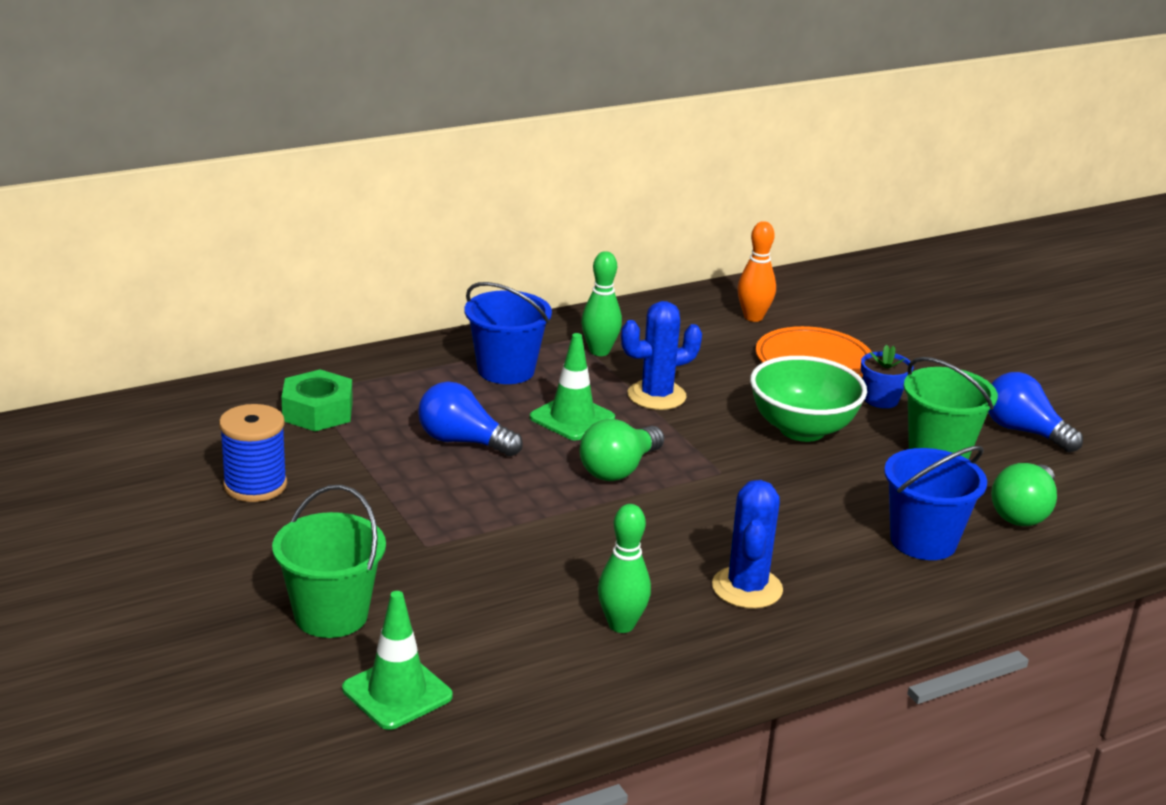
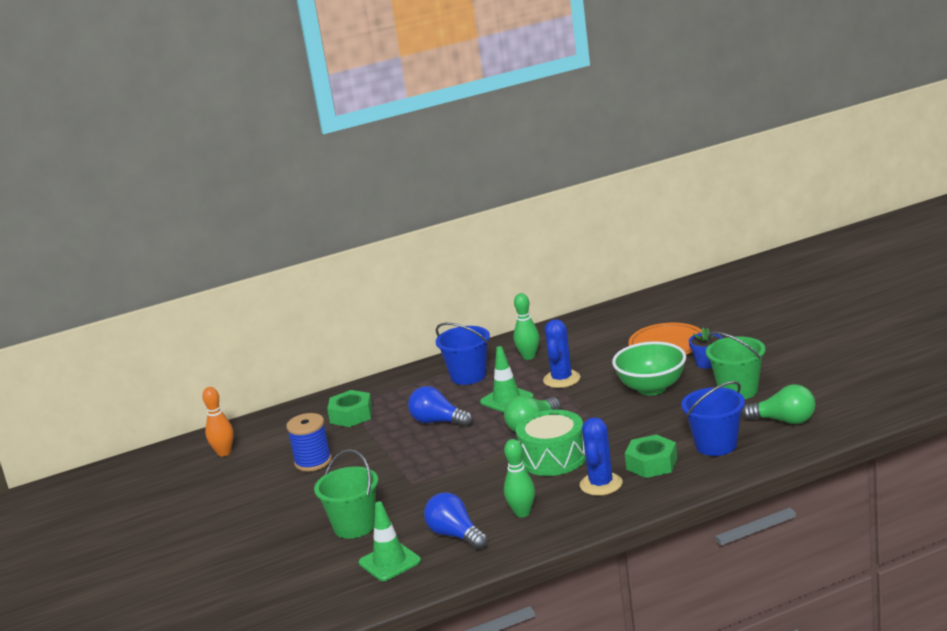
camera: 10 degrees right, 5 degrees down
blue cactus [621,301,702,410] -> blue cactus turned 60 degrees counterclockwise [543,319,580,388]
orange bowling pin [737,221,776,322] -> orange bowling pin moved to [202,387,234,456]
blue light bulb [988,372,1083,453] -> blue light bulb moved to [424,492,488,550]
green light bulb [991,463,1057,526] -> green light bulb turned 105 degrees counterclockwise [742,384,815,424]
none -> green drum [516,410,586,476]
none -> green nut [625,434,677,478]

